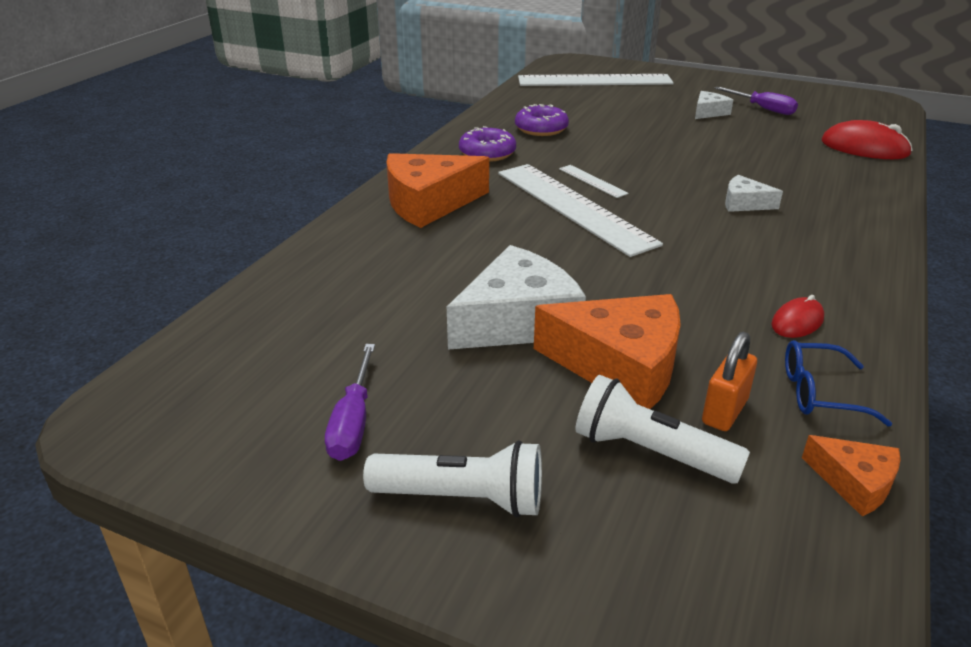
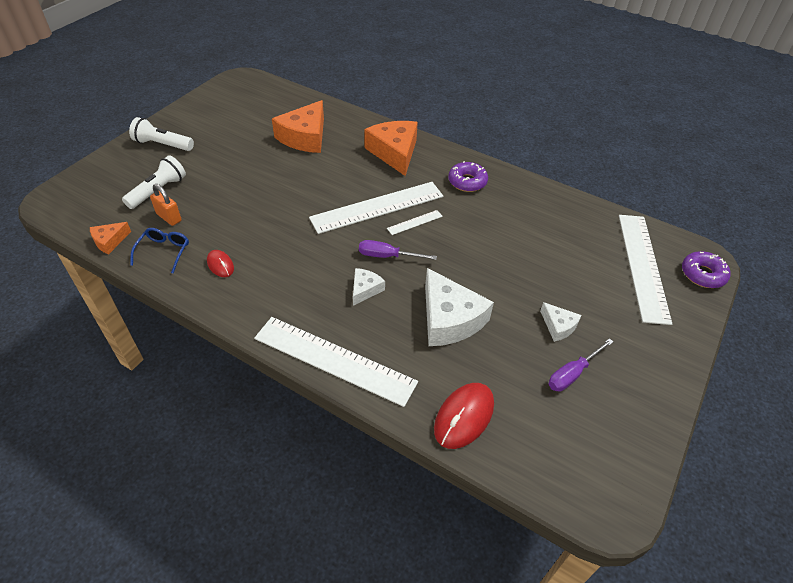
camera: 95 degrees right, 15 degrees up
purple screwdriver [325,344,375,461] -> purple screwdriver moved to [359,240,437,260]
white flashlight [363,440,542,518] -> white flashlight turned 90 degrees clockwise [129,117,194,151]
white cheese [447,245,586,350] -> white cheese moved to [425,268,494,346]
purple donut [515,104,569,136] -> purple donut moved to [682,251,731,288]
orange cheese [534,294,681,409] -> orange cheese moved to [272,100,324,153]
none -> white ruler [254,317,418,407]

